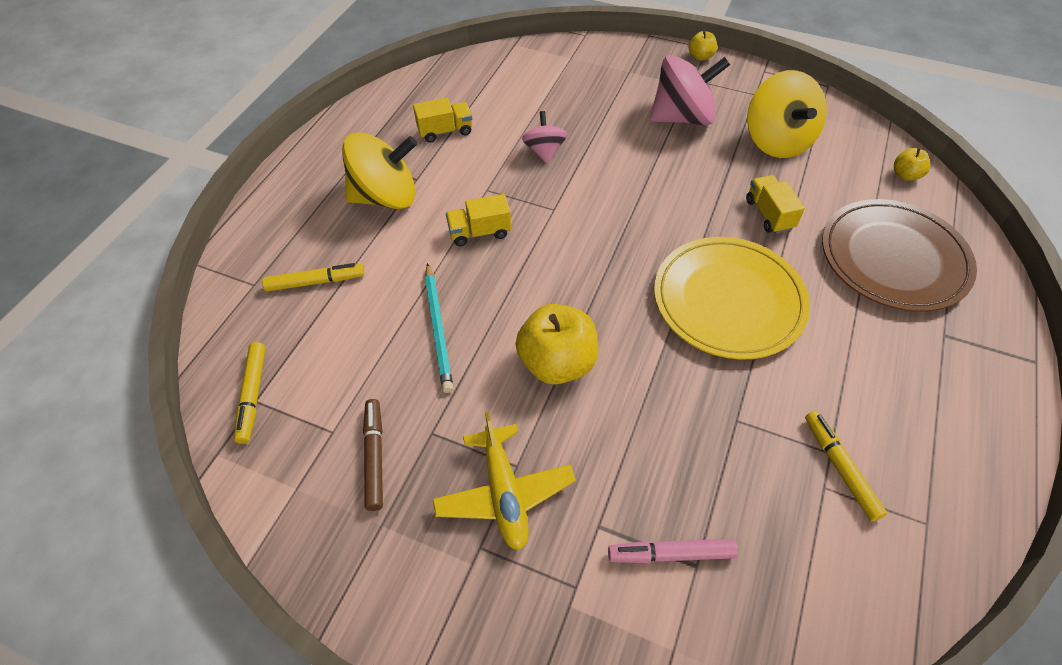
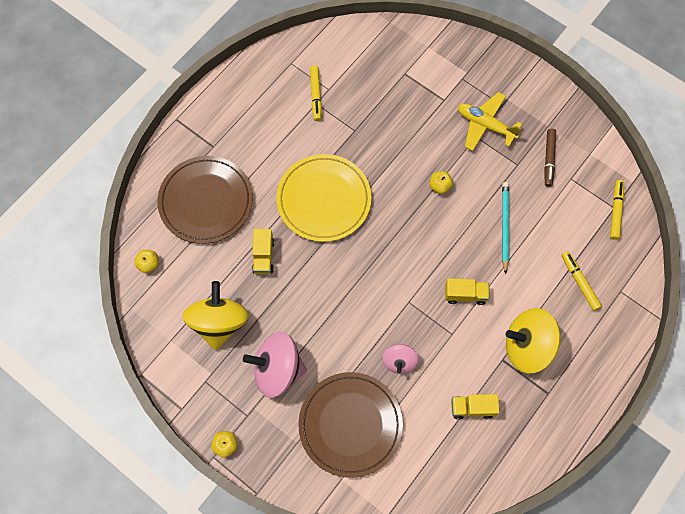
camera: 165 degrees left, 15 degrees up
yellow marker [262,263,365,292] -> yellow marker turned 60 degrees clockwise [561,251,602,311]
yellow plane [432,412,576,550] -> yellow plane turned 60 degrees counterclockwise [458,92,522,151]
yellow apple [515,304,598,385] -> yellow apple [430,171,453,194], size x0.50
pink marker [608,539,738,563] -> none
none -> brown plate [298,372,403,478]

